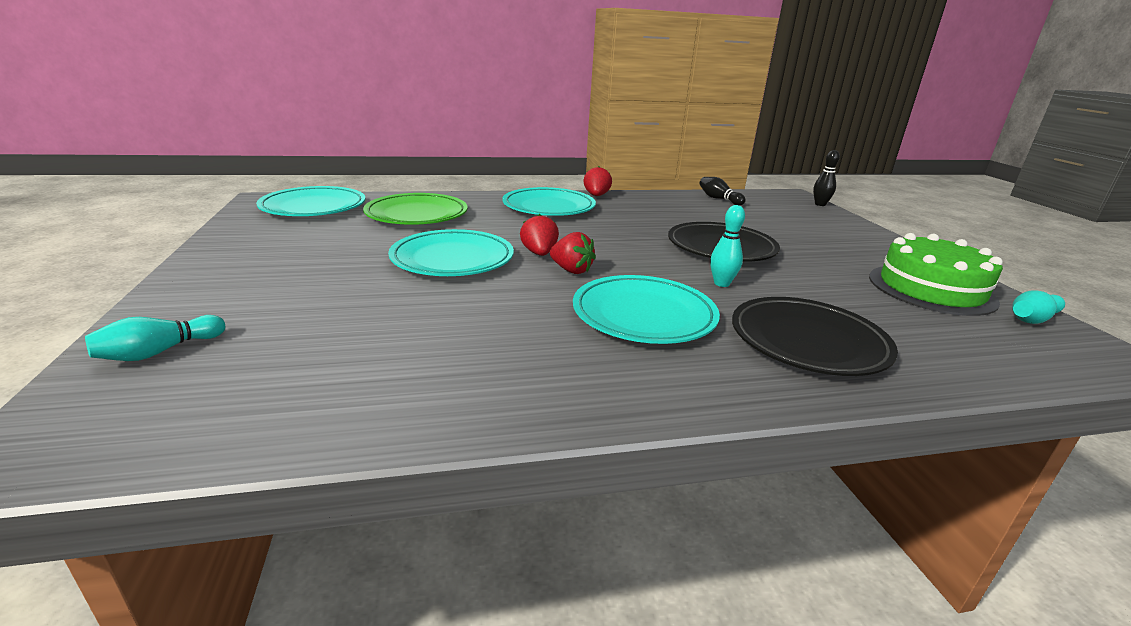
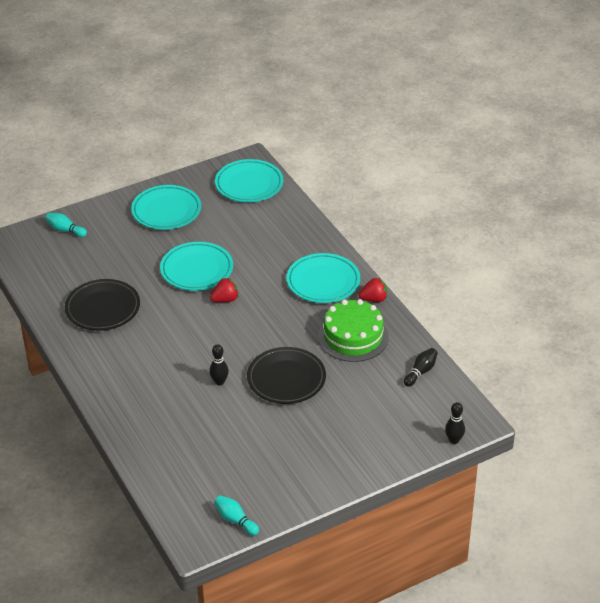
camera: 75 degrees right, 15 degrees up
green plate [363,193,467,225] -> none
red strawberry [550,232,596,274] -> none
turquoise plate [573,275,720,344] -> turquoise plate moved to [131,185,201,230]
turquoise bowling pin [710,205,745,287] -> black bowling pin [209,344,229,385]
black plate [732,297,898,376] -> black plate moved to [65,279,140,331]
green cake [869,233,1003,316] -> green cake moved to [318,299,389,362]

